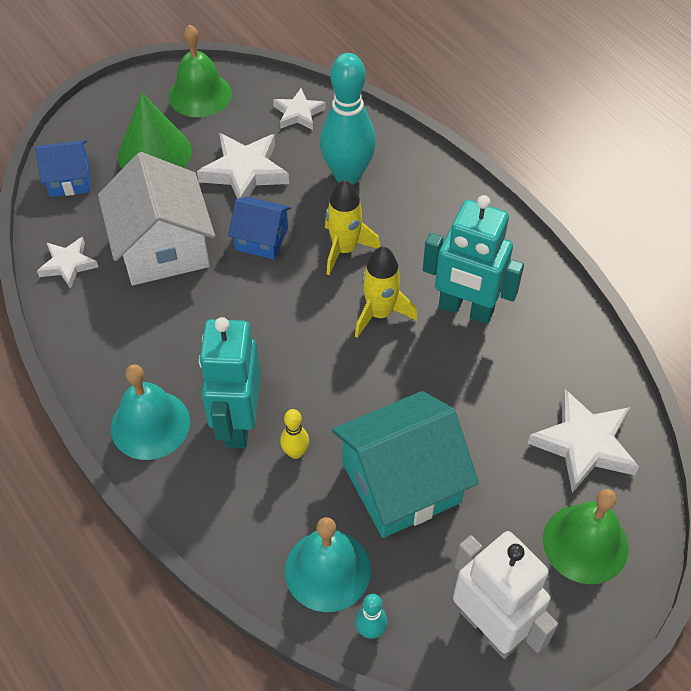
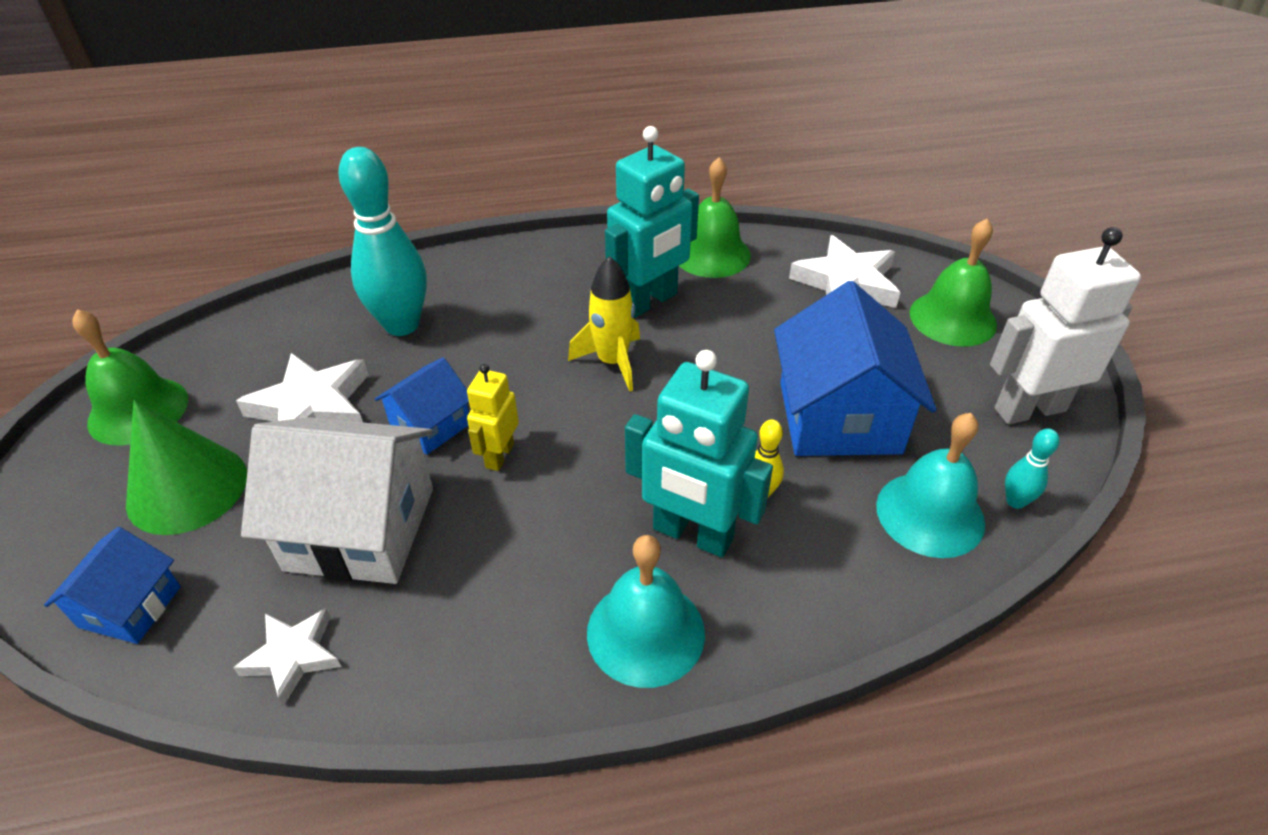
camera: 65 degrees left, 10 degrees down
white star [273,88,326,130] -> none
yellow rocket [325,180,380,275] -> none
turquoise house [332,391,479,538] -> blue house [774,281,937,456]
none -> yellow robot [467,364,519,471]
none -> green bell [679,157,751,278]

